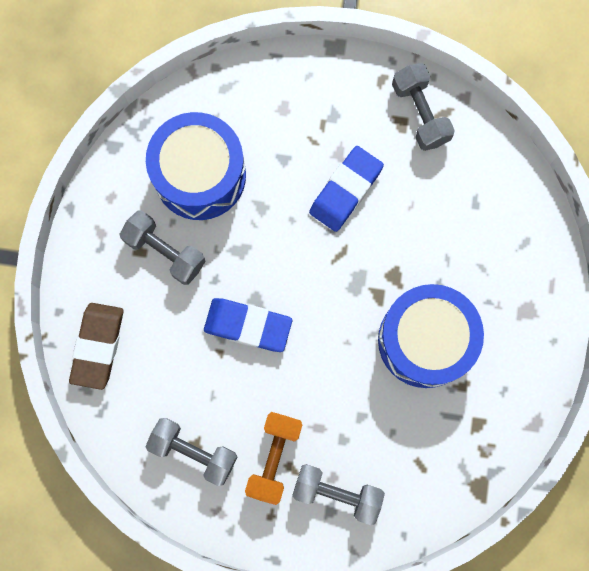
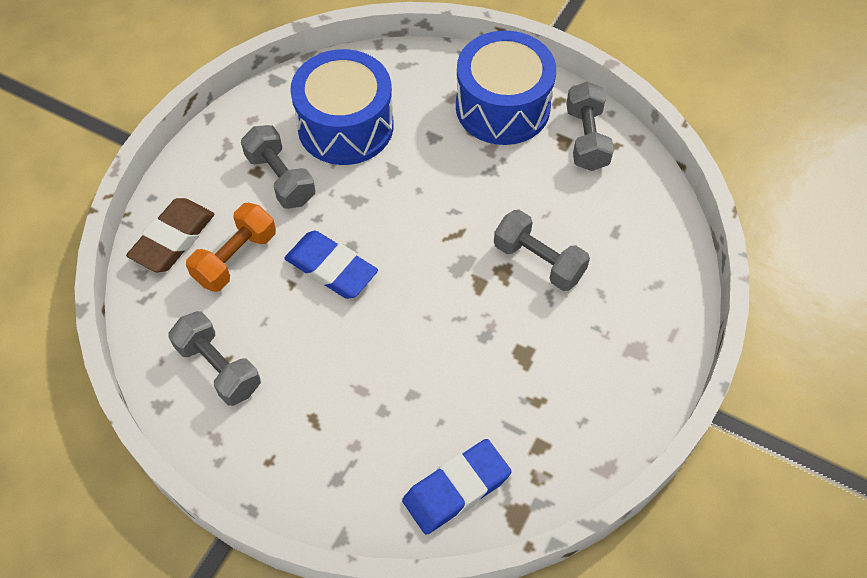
camera: 20 degrees right, 20 degrees down
orange dumbbell [245,412,302,505] -> orange dumbbell moved to [186,203,276,292]
grey dumbbell [292,464,385,525] -> grey dumbbell moved to [494,210,590,291]
blue eraser [309,146,384,232] -> blue eraser moved to [402,439,512,535]
blue drum [378,284,484,388] -> blue drum moved to [456,31,556,145]

